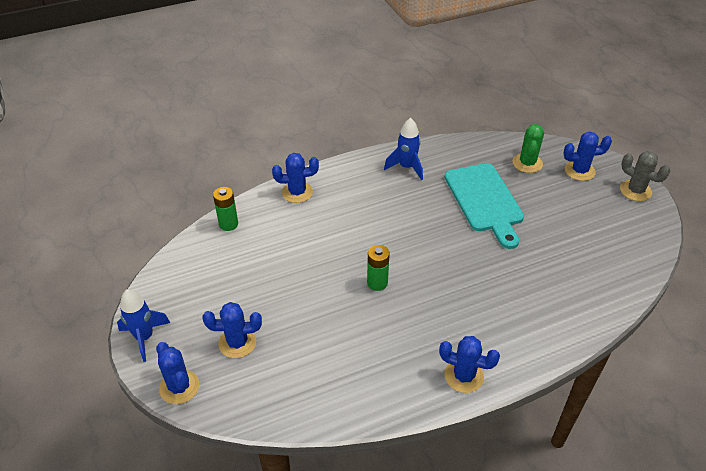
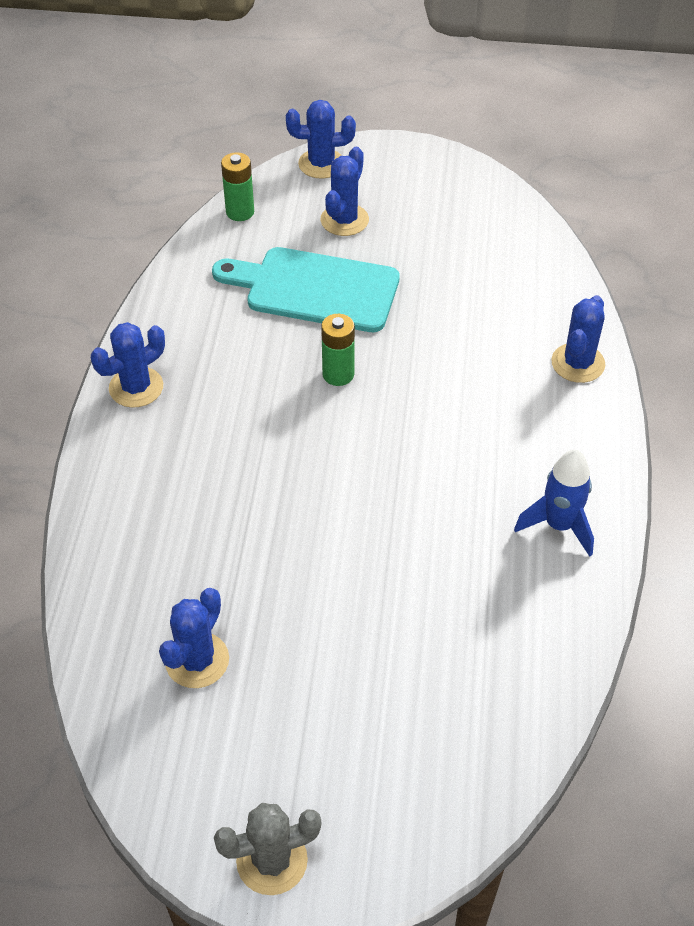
camera: 120 degrees right, 5 degrees up
blue rocket [117,289,170,362] -> none
green battery [213,187,238,231] -> green battery moved to [221,152,254,221]
turquoise cutting board [445,163,524,249] -> turquoise cutting board moved to [212,247,400,332]
green cactus [513,124,544,173] -> none
blue cactus [563,132,612,181] -> blue cactus moved to [159,588,229,688]

